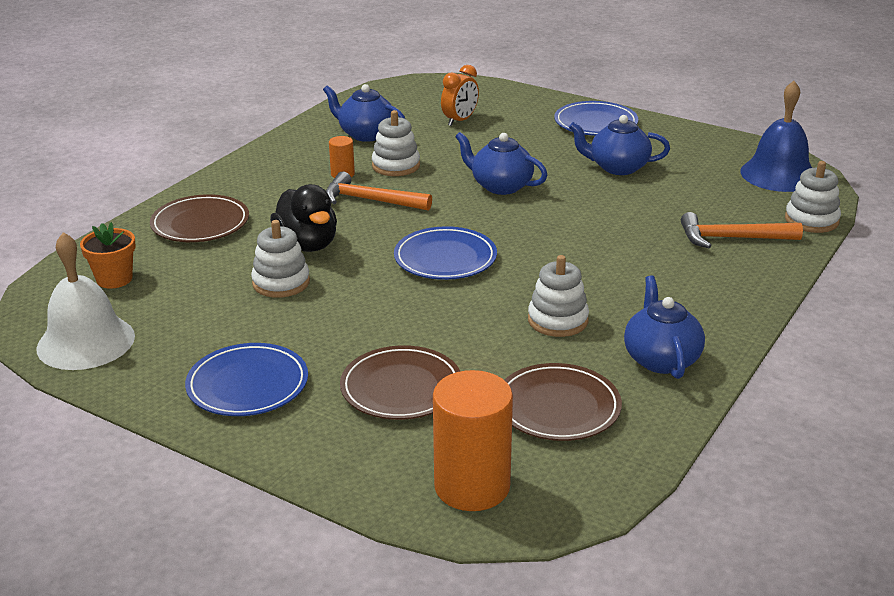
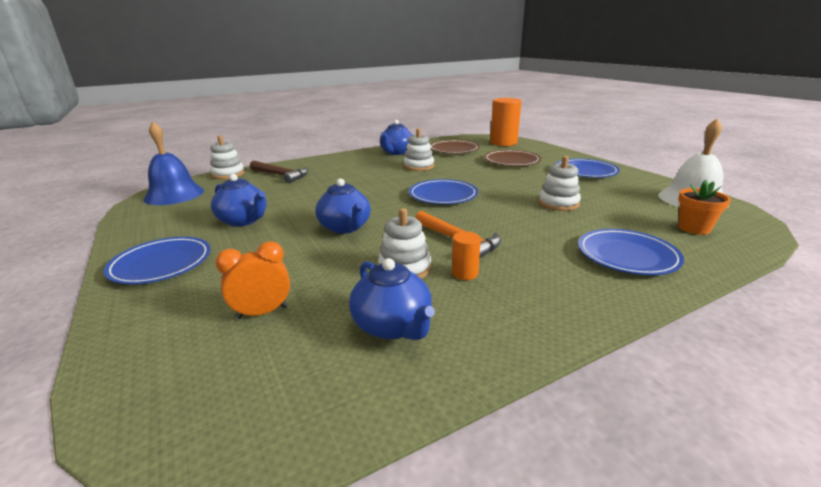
camera: 150 degrees left, 5 degrees down
brown plate [150,194,249,242] -> blue plate [578,229,684,275]
black duck [270,184,337,252] -> none
orange hammer [681,212,803,248] -> brown hammer [250,161,309,183]

